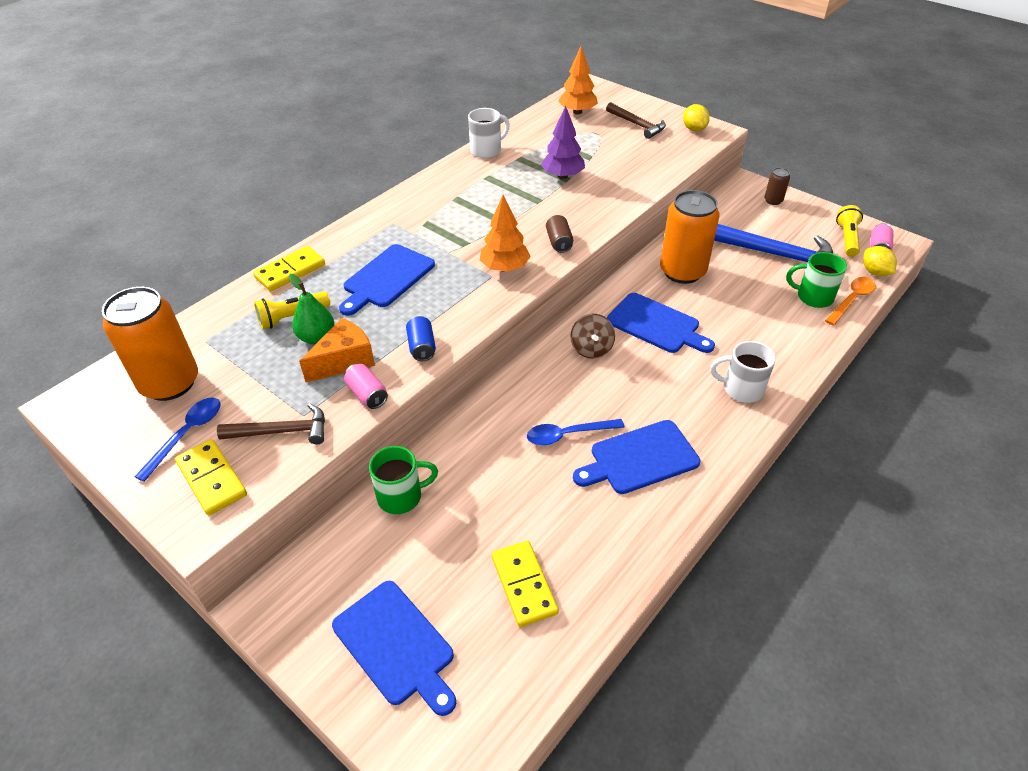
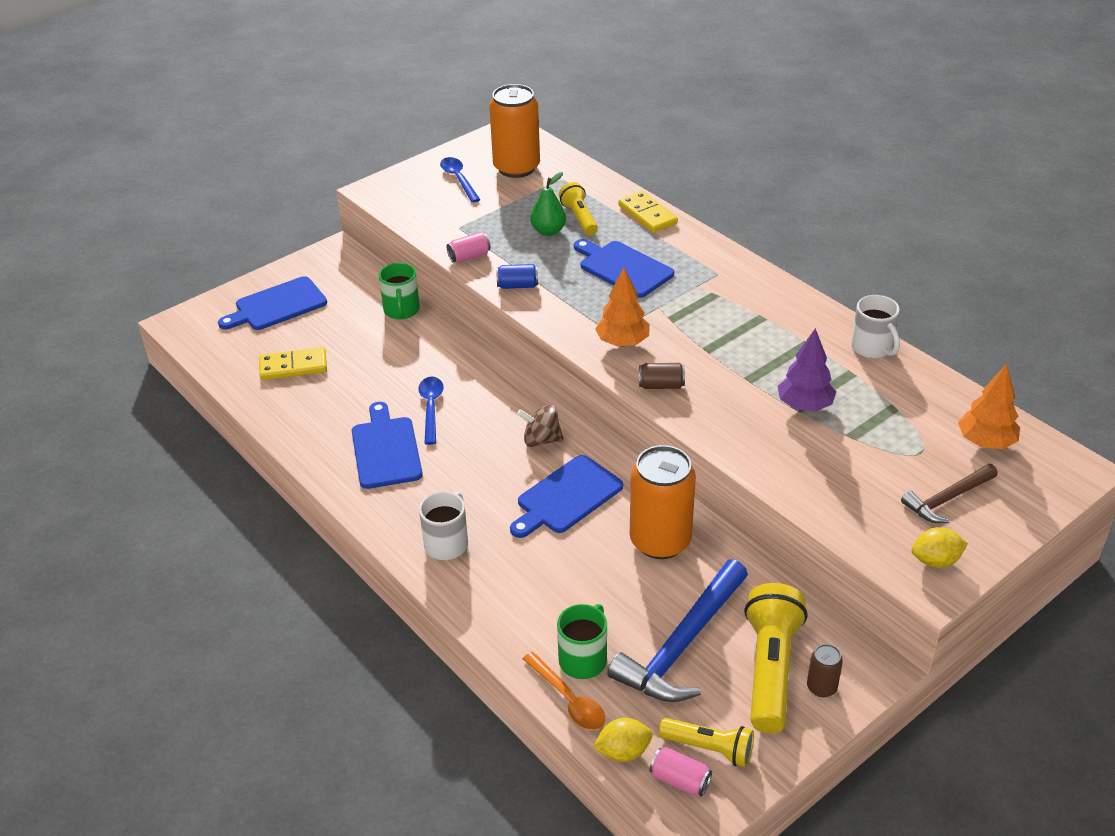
camera: 100 degrees right, 5 degrees down
blue spoon [134,397,221,482] -> blue spoon turned 150 degrees counterclockwise [440,157,480,203]
yellow domino [175,439,247,516] -> none
brown hammer [217,403,325,444] -> none
orange cheese [299,318,375,382] -> none
none -> yellow flashlight [744,583,808,733]

